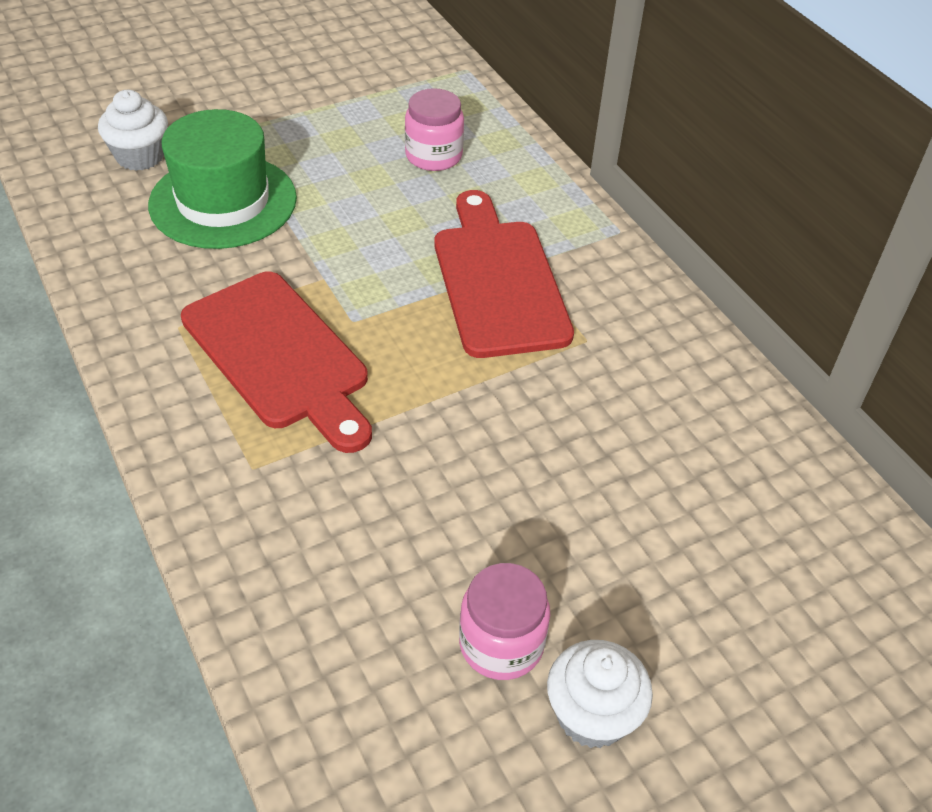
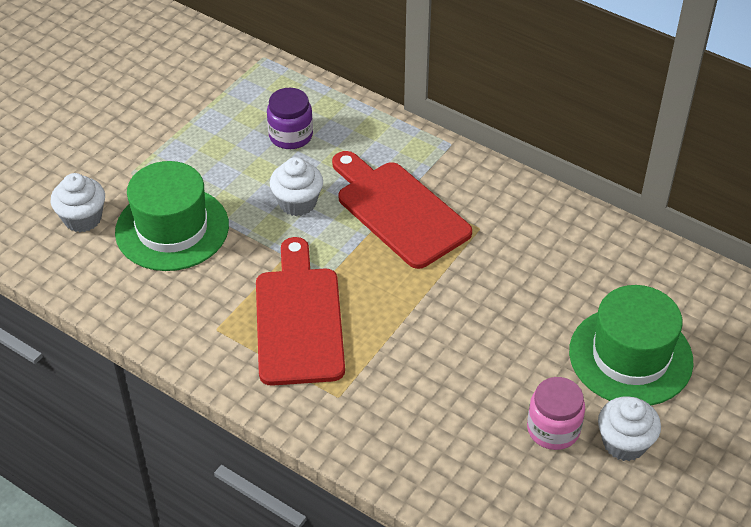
camera: 25 degrees left, 0 degrees up
red cutting board [181,272,372,453] -> red cutting board turned 120 degrees counterclockwise [256,237,345,386]
pink jar [405,88,464,171] -> purple jar [267,88,313,149]
none -> white cupcake [270,157,323,216]
none -> green hat [569,285,694,405]

